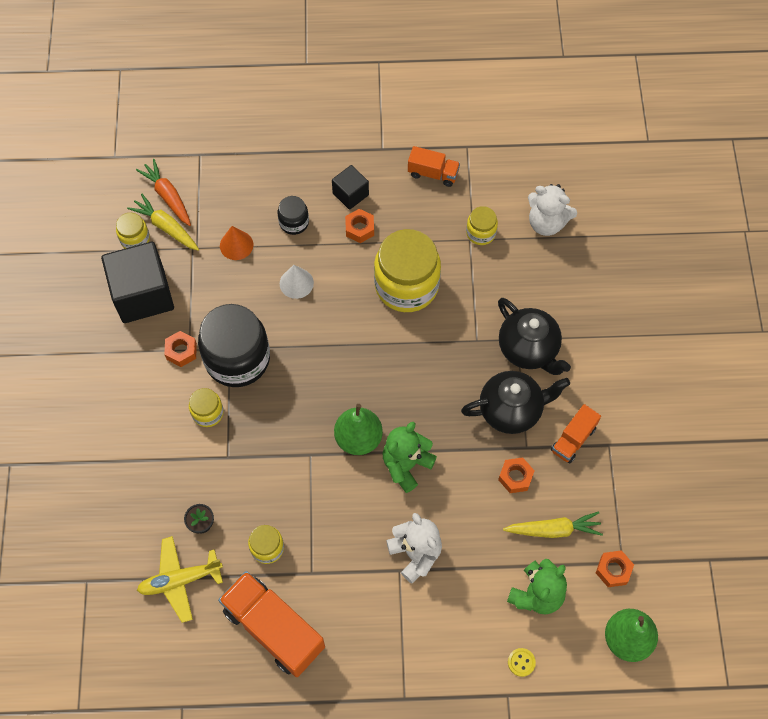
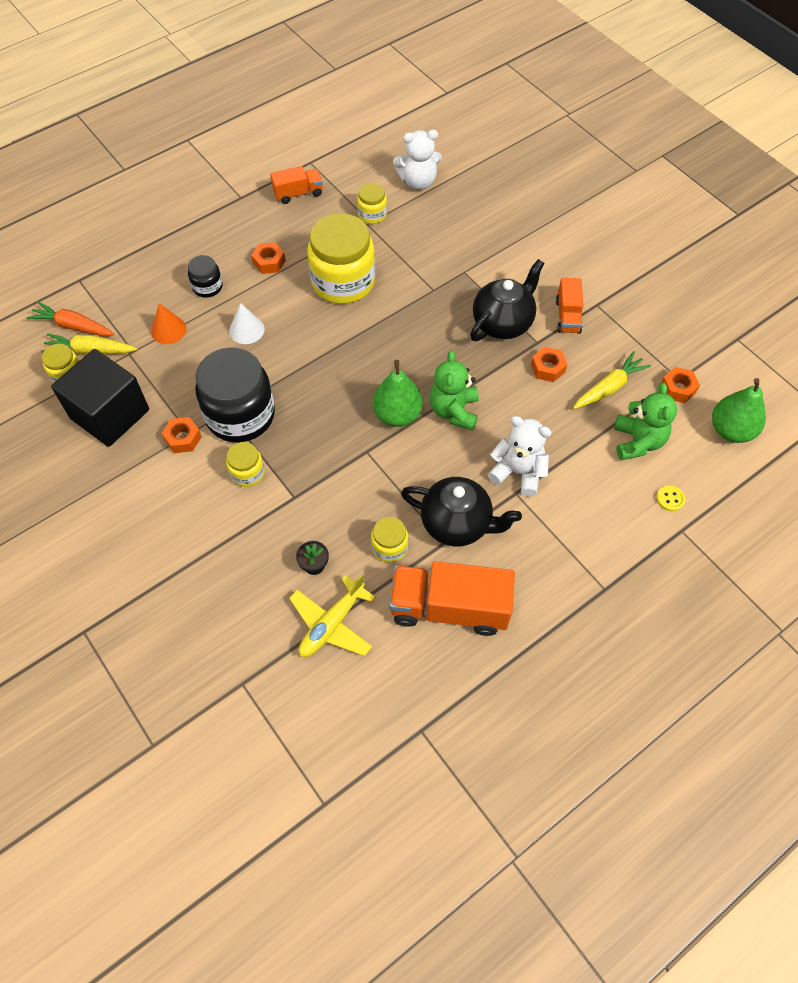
camera: 35 degrees left, 5 degrees down
black cube [332,165,369,210] -> none
black teapot [498,298,571,375] -> black teapot moved to [401,477,522,546]

